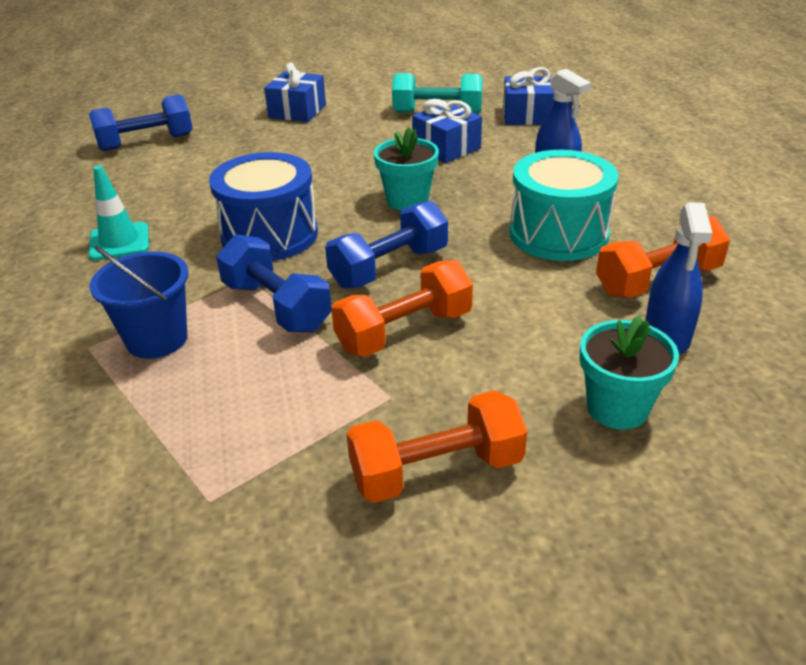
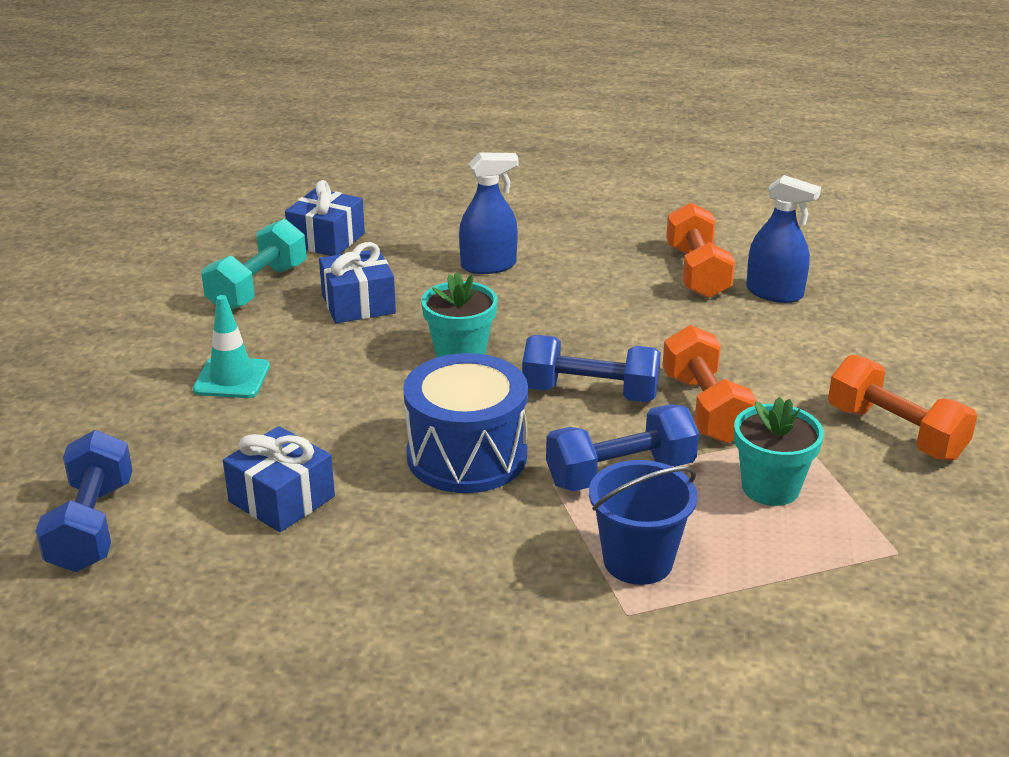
camera: 70 degrees left, 5 degrees down
turquoise traffic cone [89,166,149,261] -> turquoise traffic cone moved to [193,295,270,398]
blue gift [264,63,326,122] -> blue gift moved to [223,426,335,532]
blue dumbbell [325,200,448,289] -> blue dumbbell turned 60 degrees counterclockwise [522,335,661,403]
orange dumbbell [347,390,527,503] -> orange dumbbell turned 45 degrees counterclockwise [828,355,977,461]
turquoise drum [509,150,619,261] -> none
turquoise flower pot [580,315,679,430] -> turquoise flower pot moved to [734,397,824,506]

